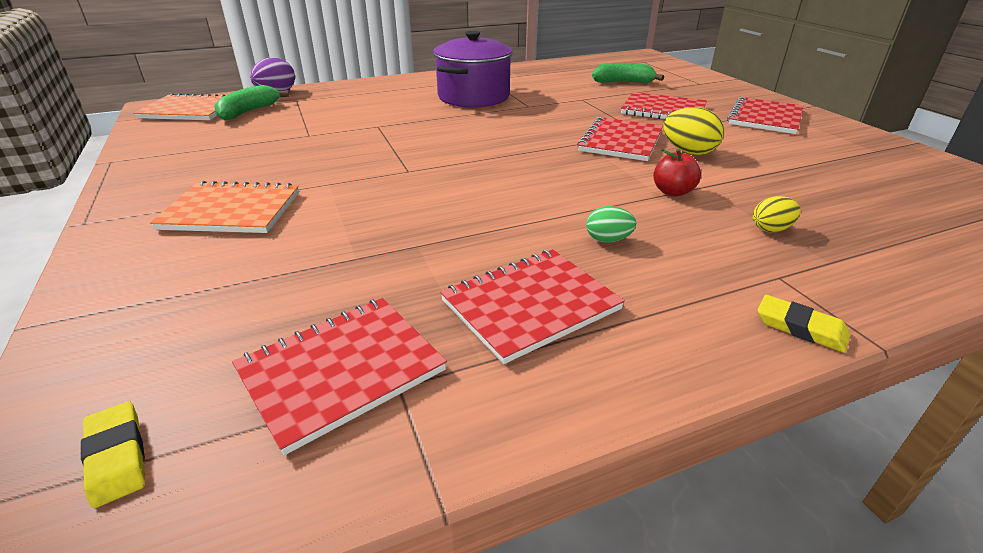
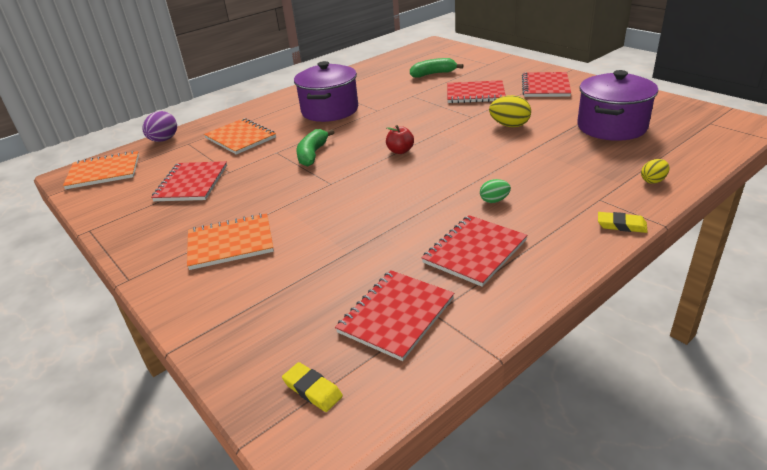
camera: 15 degrees left, 0 degrees up
green banana [214,85,289,120] -> green banana moved to [296,129,334,166]
red notebook [577,117,663,161] -> red notebook moved to [151,161,227,201]
red apple [653,149,701,196] -> red apple moved to [386,125,414,154]
yellow egg [753,196,801,232] -> yellow egg moved to [641,159,670,184]
none -> orange notebook [204,118,276,155]
none -> purple pot [577,70,658,141]

